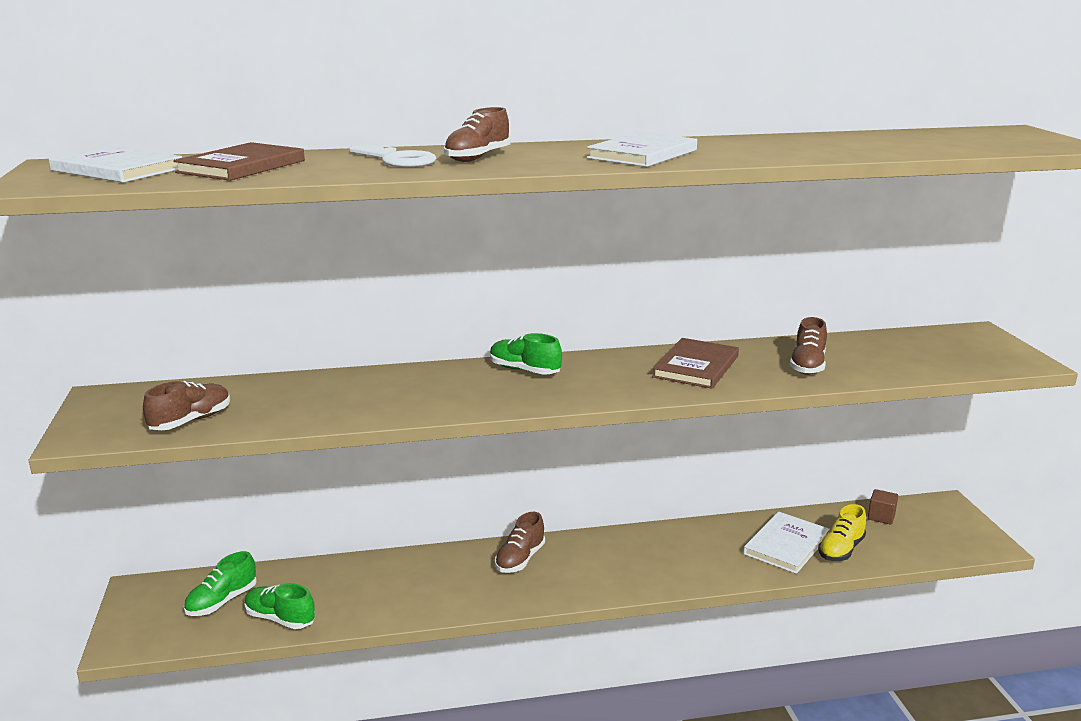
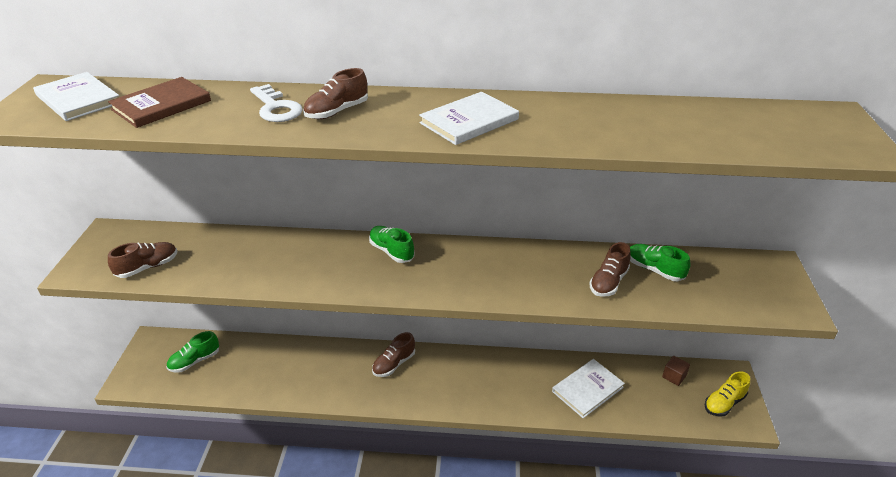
camera: 15 degrees right, 15 degrees up
green shoe [244,583,315,629] -> green shoe moved to [630,244,690,281]
brown book [652,338,739,389] -> none
yellow shoe [818,504,866,561] -> yellow shoe moved to [705,371,750,417]

